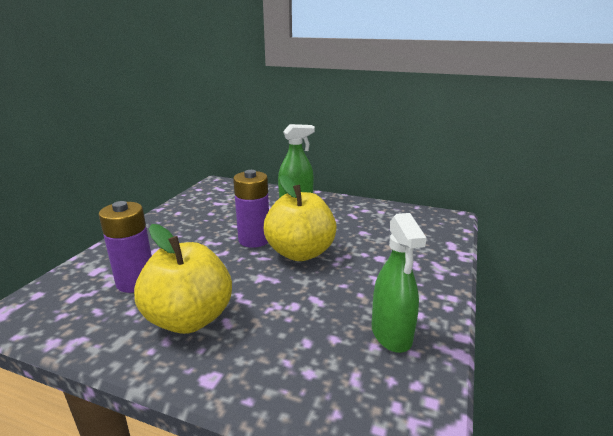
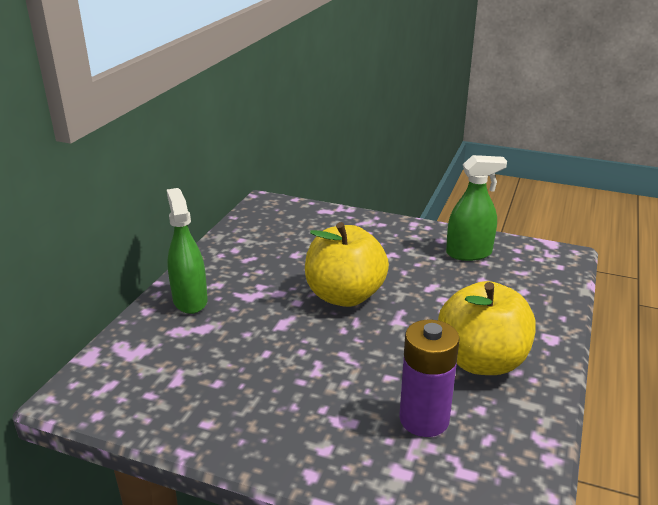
camera: 90 degrees left, 5 degrees up
purple battery [233,170,269,248] -> none

